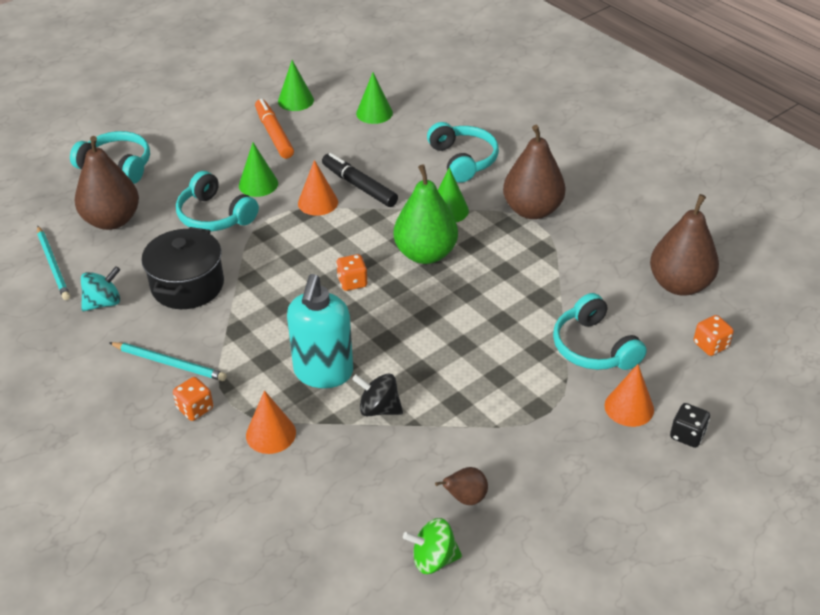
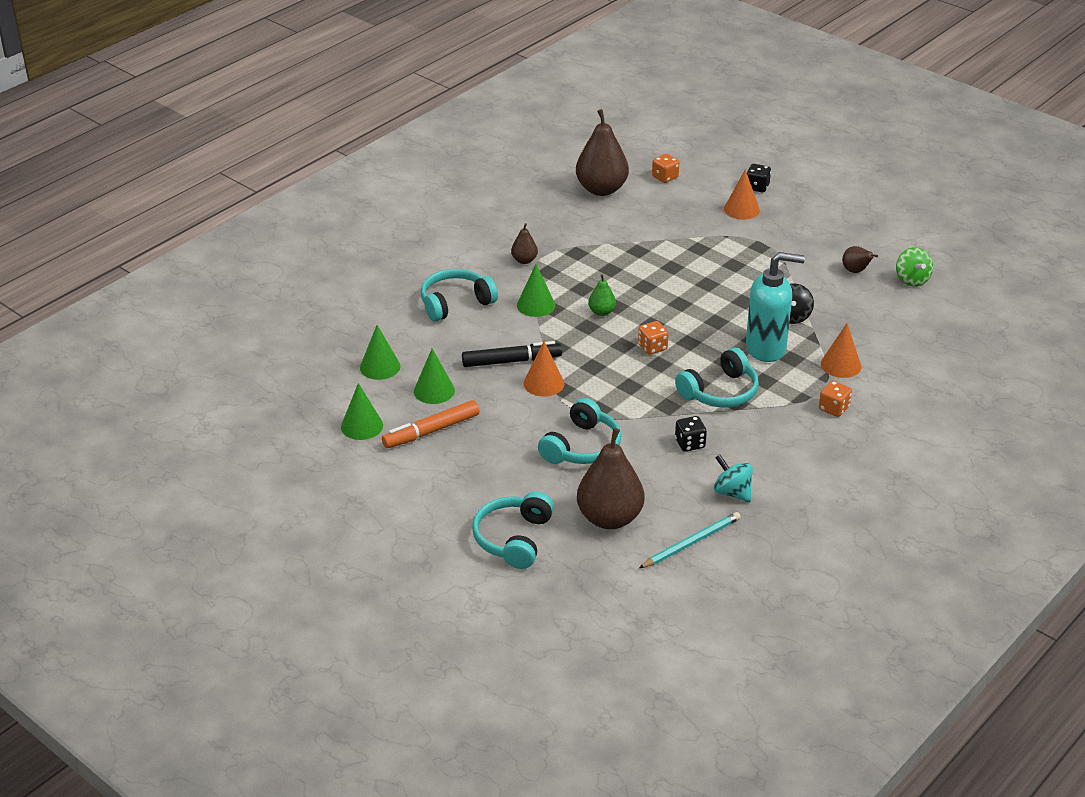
camera: 100 degrees left, 5 degrees down
turquoise pencil [109,342,227,381] -> none
black pot [142,227,224,309] -> black dice [675,416,707,452]
green cone [239,143,278,197] -> green cone moved to [414,349,455,404]
black marker [322,153,398,207] -> black marker turned 135 degrees counterclockwise [462,341,562,367]
green pear [394,164,458,264] -> green pear [588,274,616,316], size x0.48
brown pear [503,125,565,219] -> brown pear [511,223,538,264], size x0.48
turquoise headphones [553,293,647,370] -> turquoise headphones moved to [675,347,759,407]

